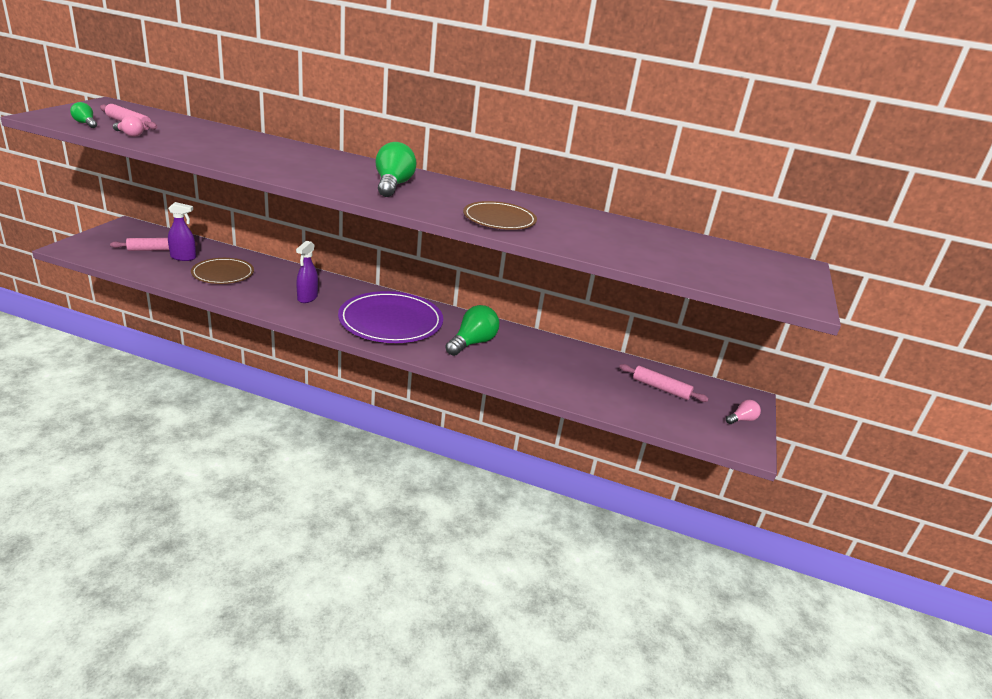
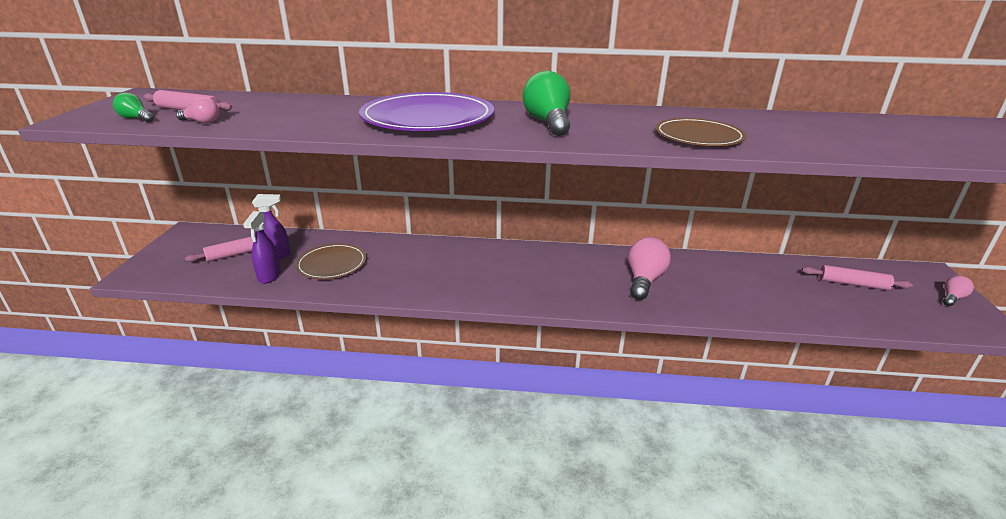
camera: 10 degrees left, 0 degrees up
purple spray bottle [296,241,318,303] -> purple spray bottle moved to [243,211,281,284]
purple plate [338,291,443,343] -> purple plate moved to [359,92,494,131]
green light bulb [445,305,499,356] -> pink light bulb [628,237,671,300]

